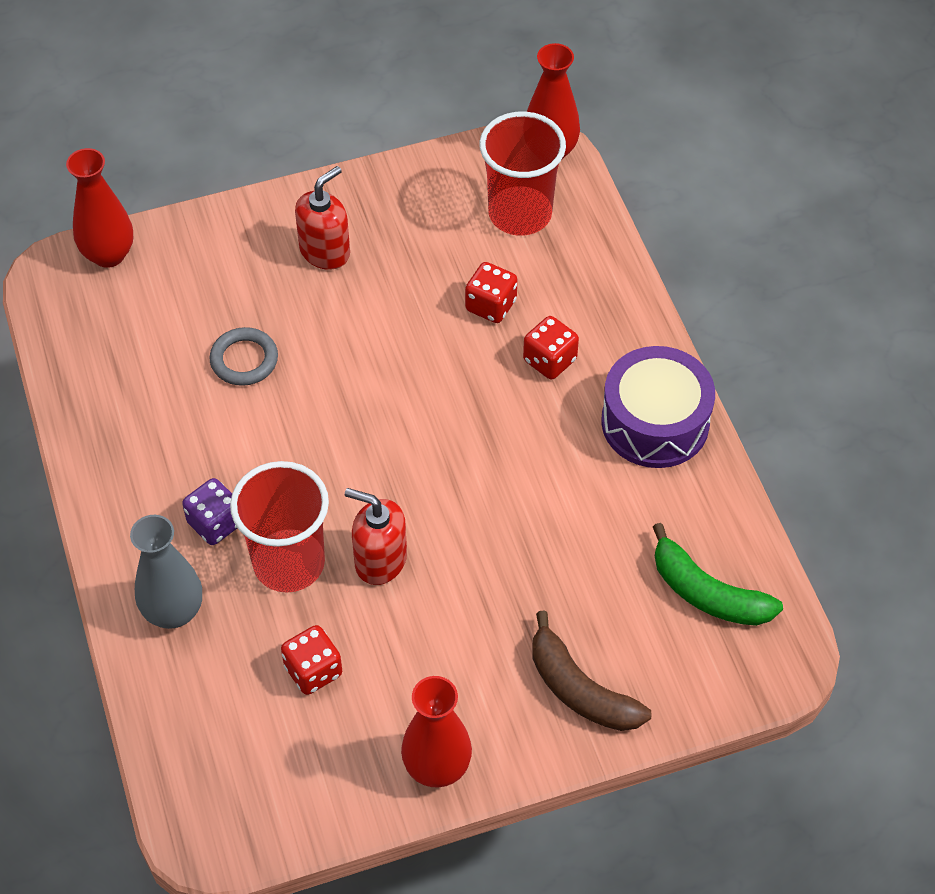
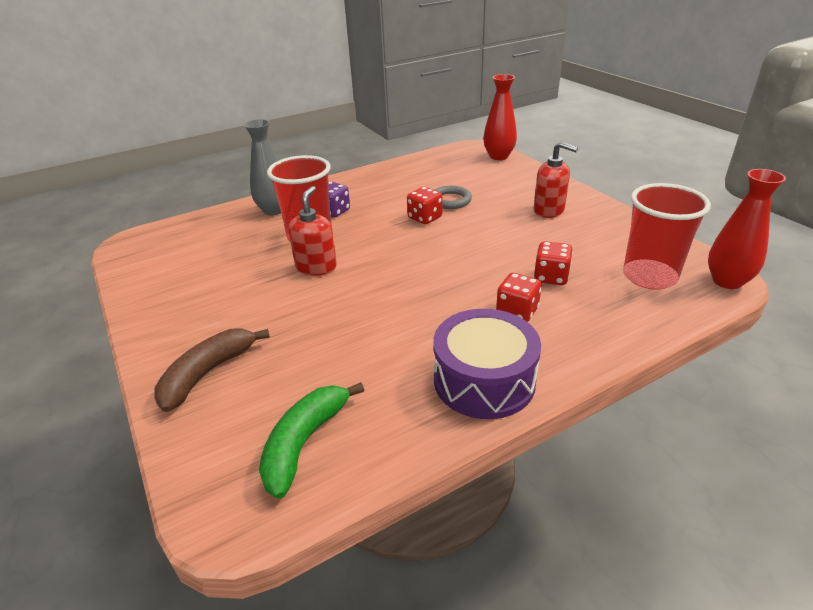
camera: 80 degrees right, 20 degrees down
red dice [281,625,342,695] -> red dice moved to [407,187,442,224]
red vase [401,676,472,788] -> none

